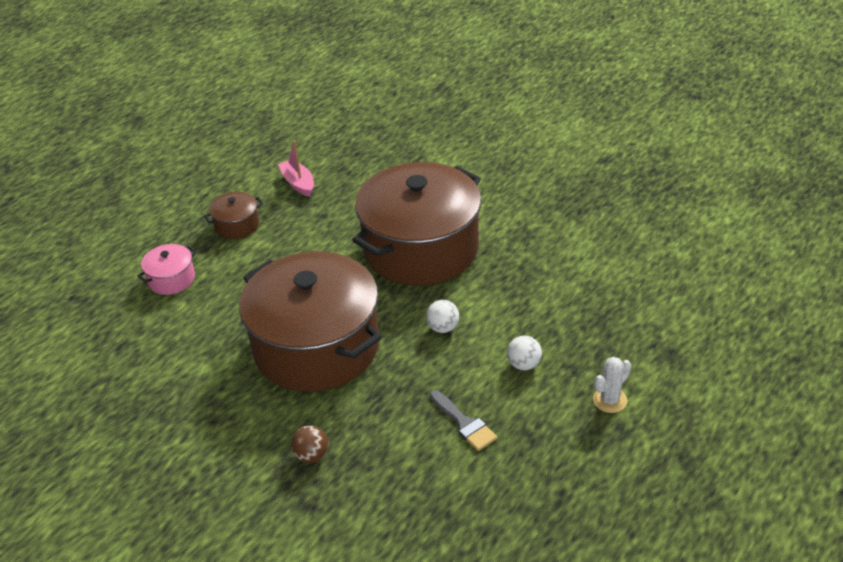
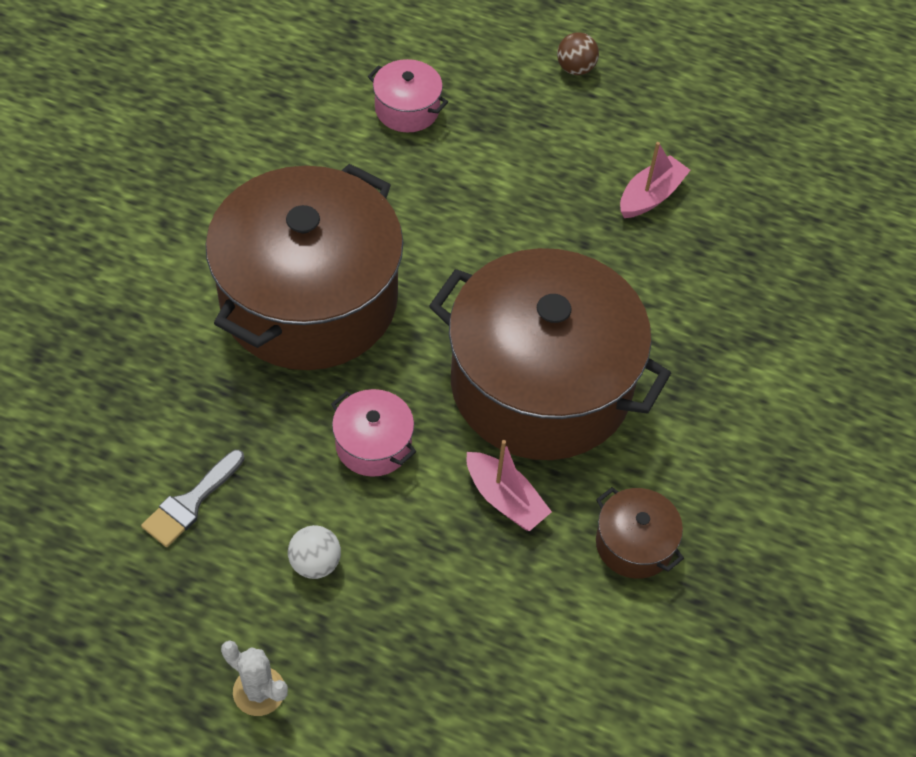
camera: 70 degrees right, 15 degrees up
brown pot [204,192,263,239] -> brown pot moved to [596,487,684,579]
brown ball [291,425,328,463] -> brown ball moved to [557,32,599,75]
white ball [426,300,459,333] -> pink pot [331,389,416,477]
none -> pink boat [466,440,552,531]

